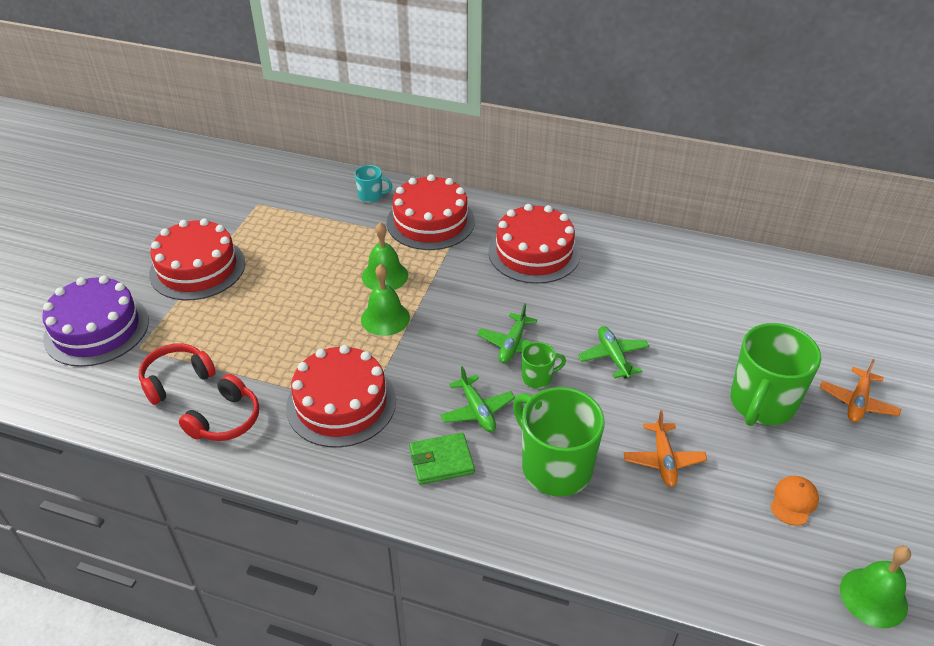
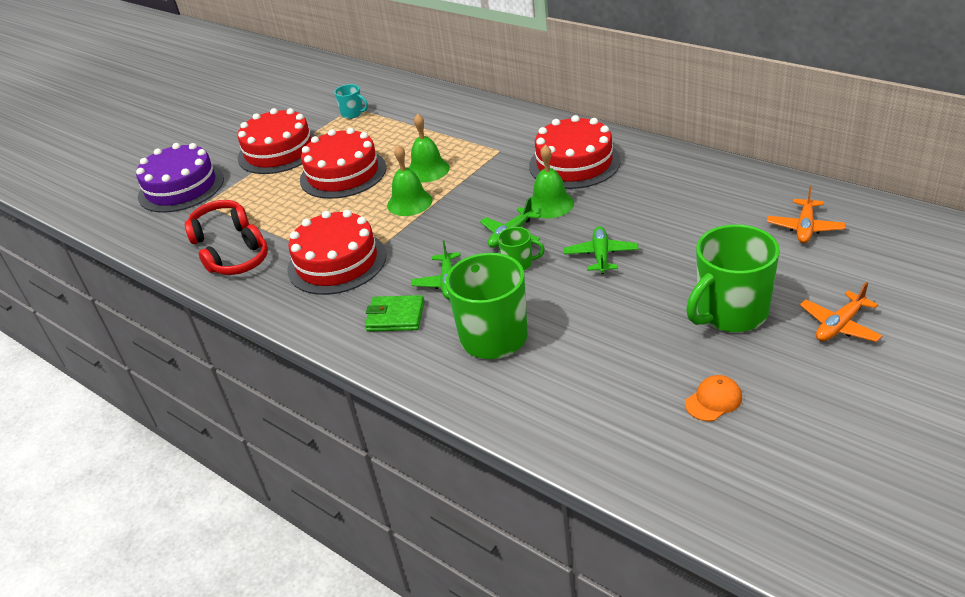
camera: 25 degrees right, 5 degrees down
turquoise mug [354,165,392,203] -> turquoise mug moved to [334,84,368,119]
red cake [387,174,475,250] -> red cake moved to [300,128,386,199]
orange plane [624,410,707,487] -> orange plane moved to [767,186,846,243]
green bell [840,546,911,628] -> green bell moved to [531,145,574,218]

